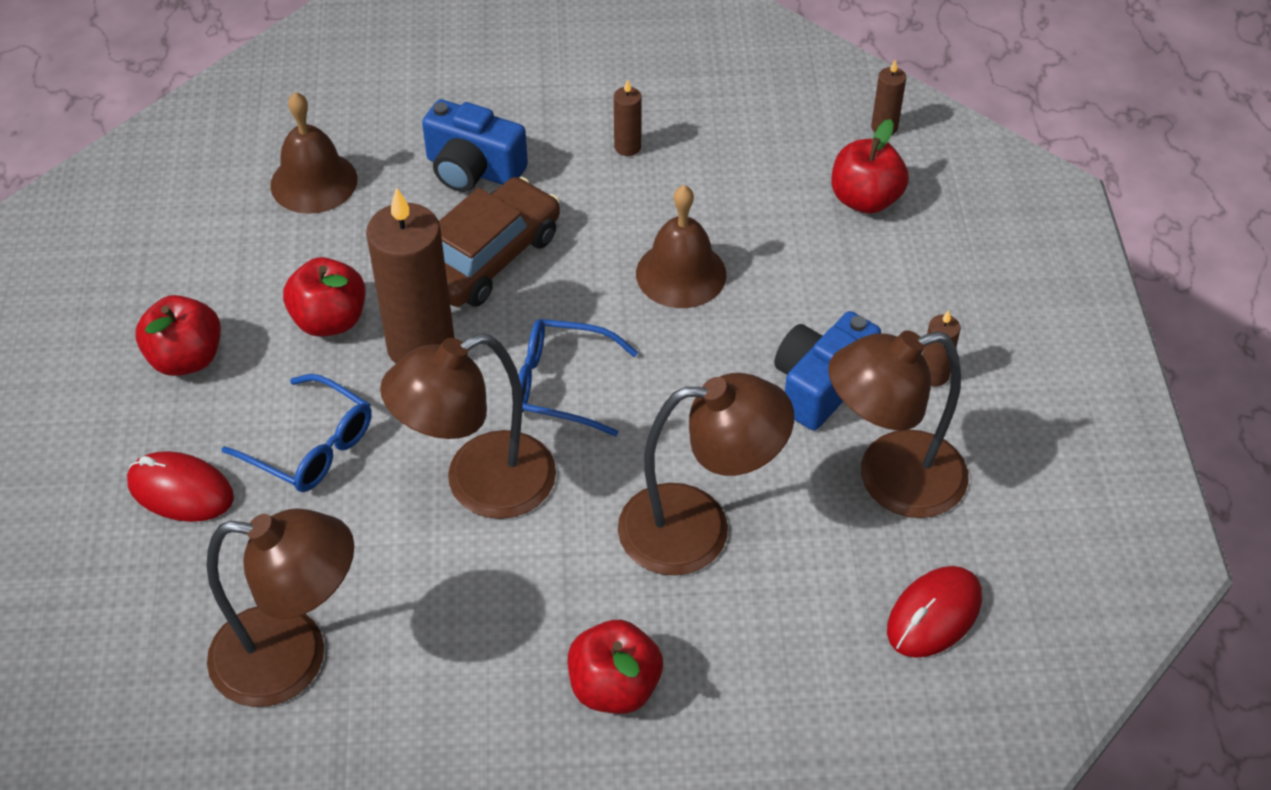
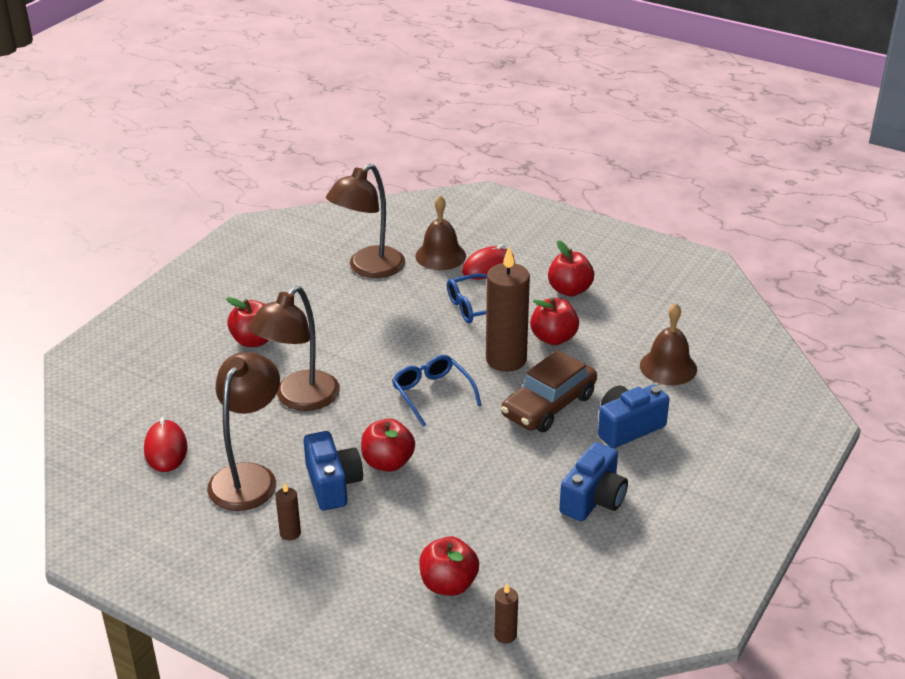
camera: 125 degrees right, 15 degrees down
brown lamp [380,334,556,519] -> none
brown car [439,177,560,307] -> brown car turned 60 degrees clockwise [501,350,597,432]
blue glasses [518,319,638,436] -> blue glasses turned 75 degrees counterclockwise [392,355,482,427]
brown candle [614,79,642,156] -> blue camera [559,442,628,521]
brown bell [636,185,726,308] -> brown bell moved to [415,196,466,270]
none -> red apple [361,419,415,472]

